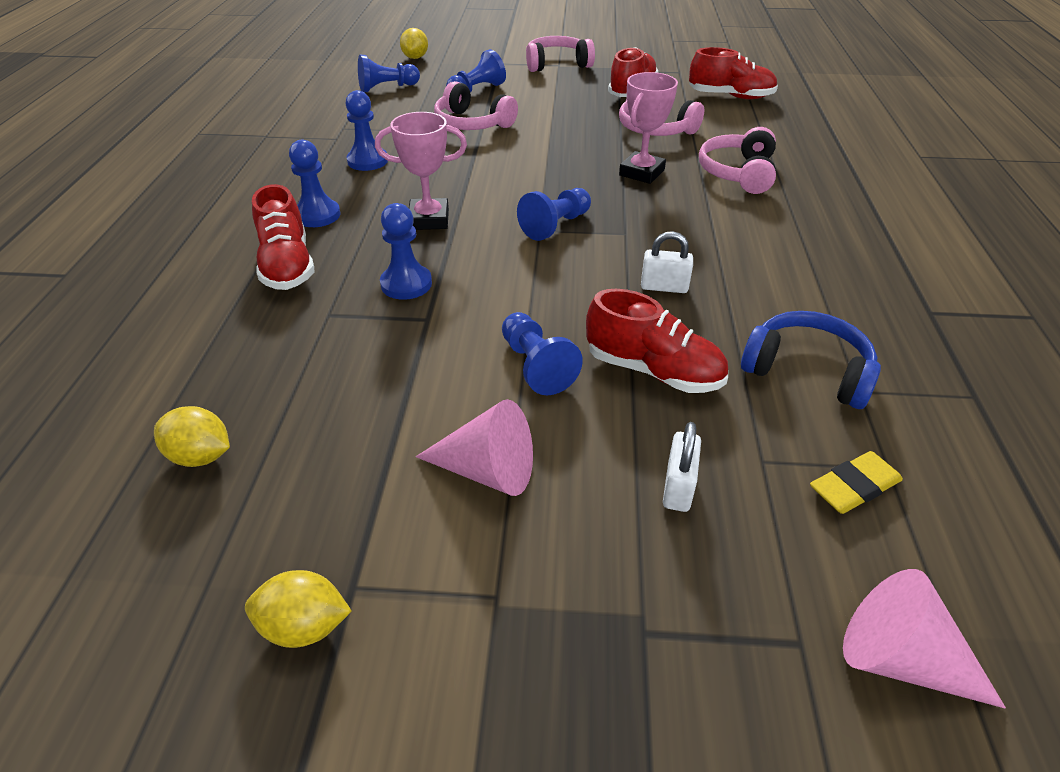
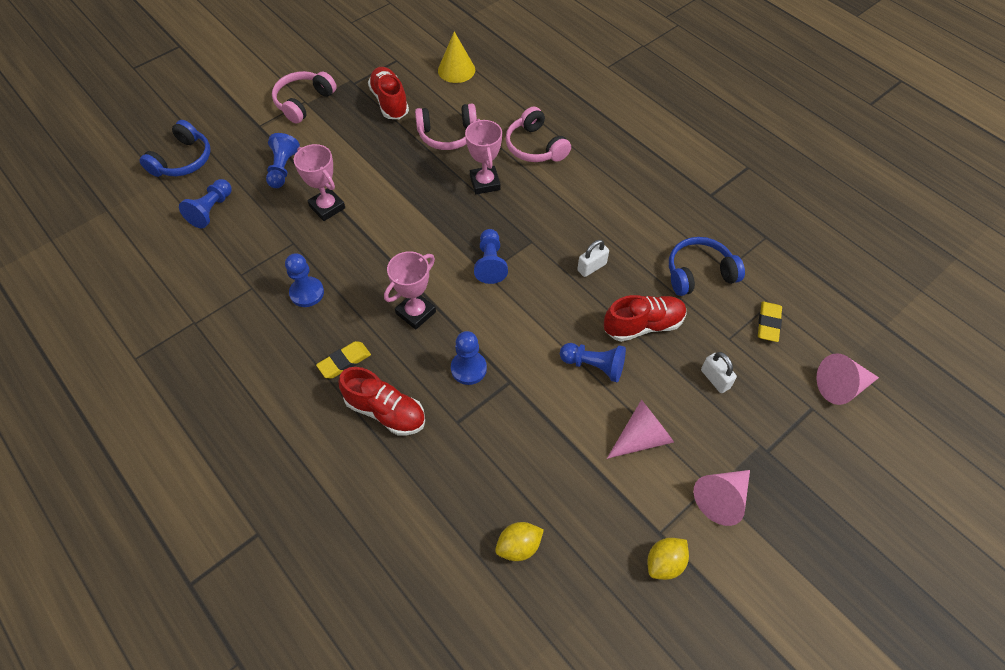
camera: 45 degrees left, 15 degrees up
blue pawn [289,140,340,227] -> yellow eraser [316,341,371,378]
yellow lemon [400,28,428,59] -> blue headphones [139,120,210,177]
pink headphones [434,81,518,130] -> pink trophy [294,144,345,221]
red shoe [689,47,778,99] -> yellow cone [438,31,475,83]
none -> pink cone [693,470,750,526]

